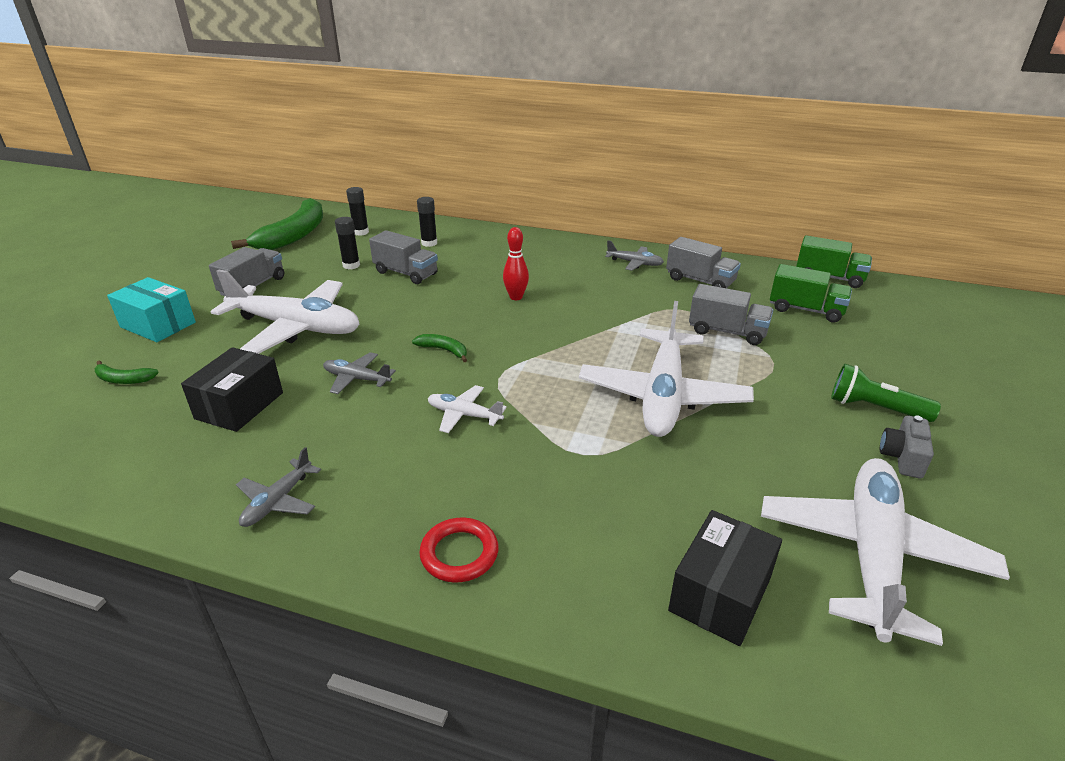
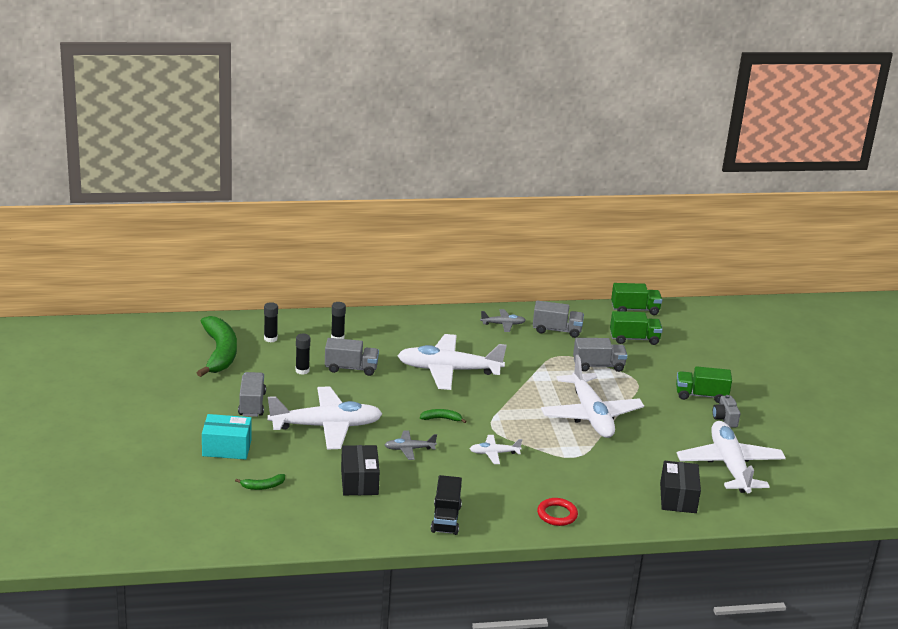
camera: 30 degrees left, 5 degrees down
grey plane [236,447,321,527] -> black truck [431,475,462,535]
red bowling pin [503,227,529,300] -> white plane [397,334,507,390]
green flashlight [831,364,941,422] -> green truck [676,366,732,403]

